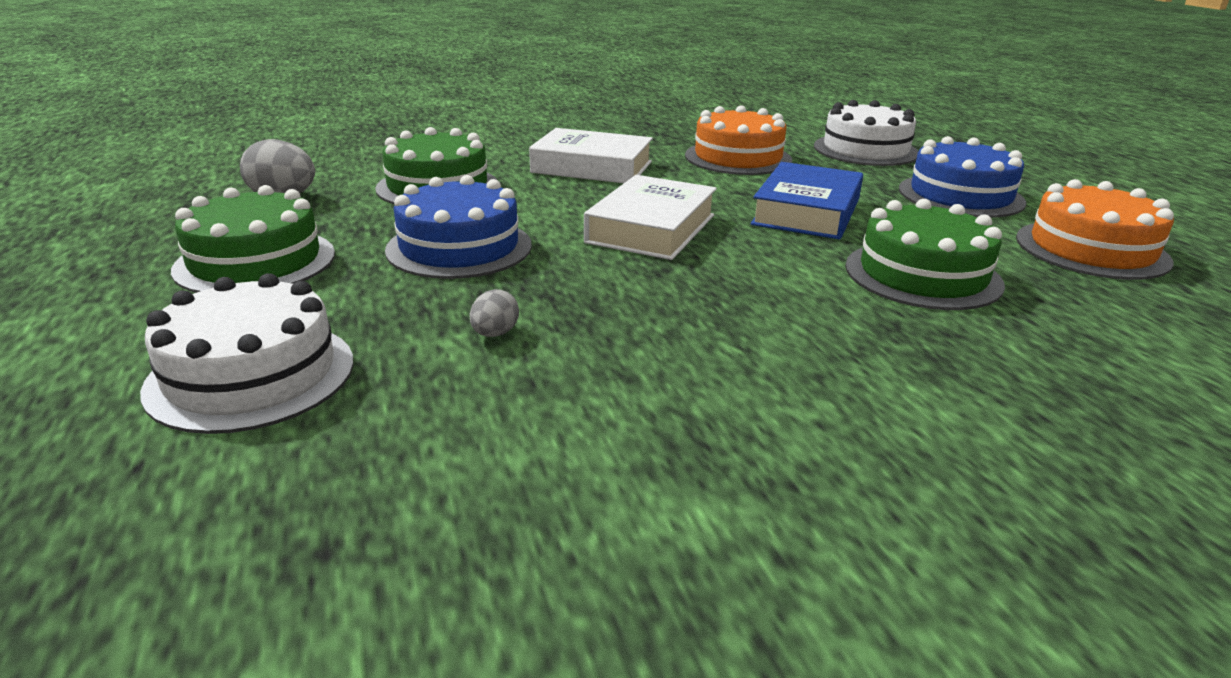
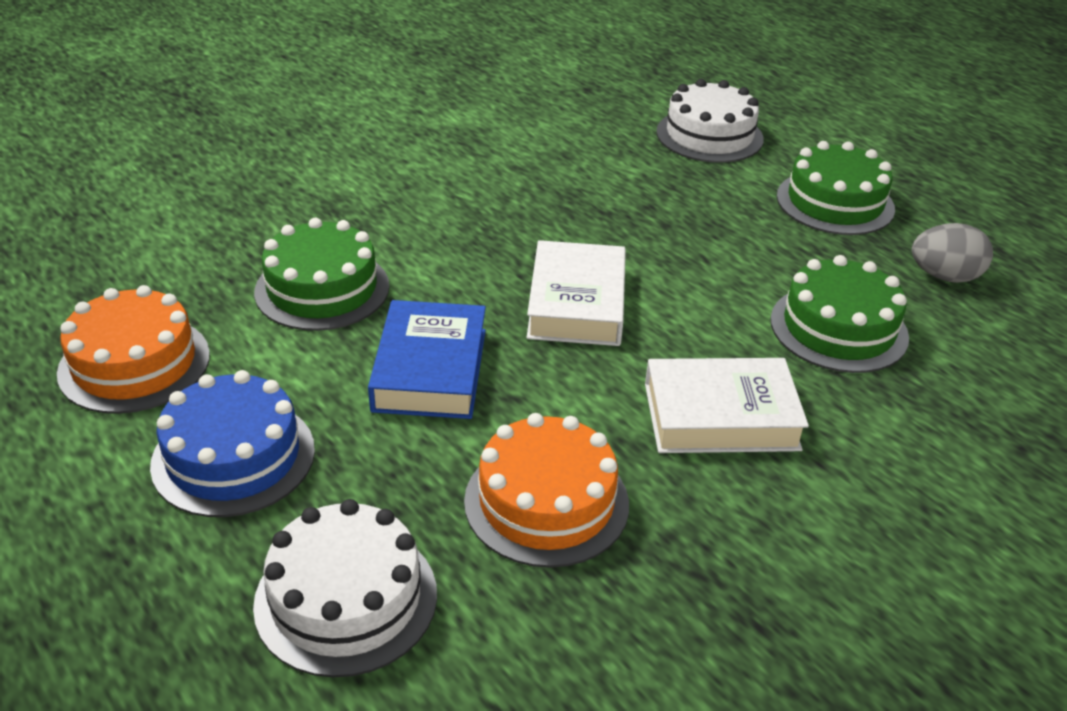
camera: 160 degrees right, 10 degrees up
blue cake [385,175,532,279] -> none
grey egg [470,289,519,337] -> none

